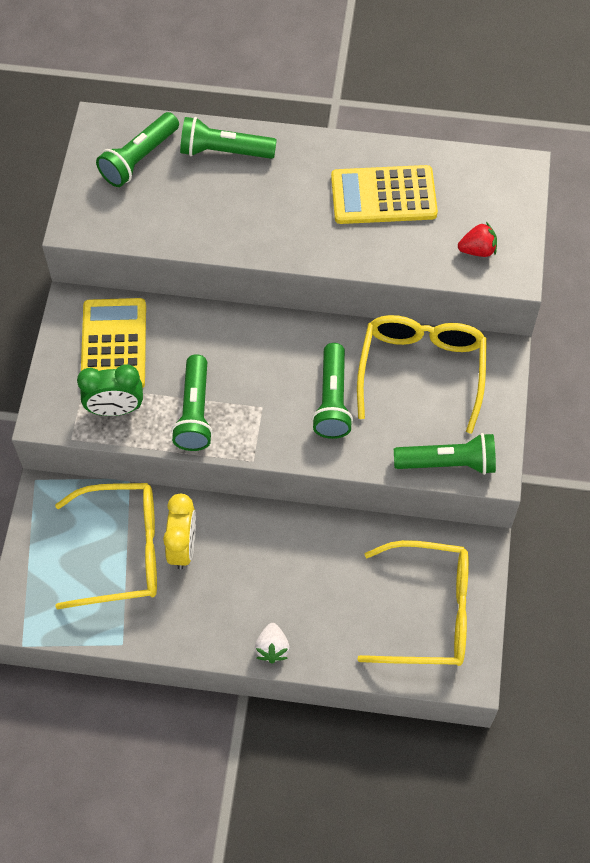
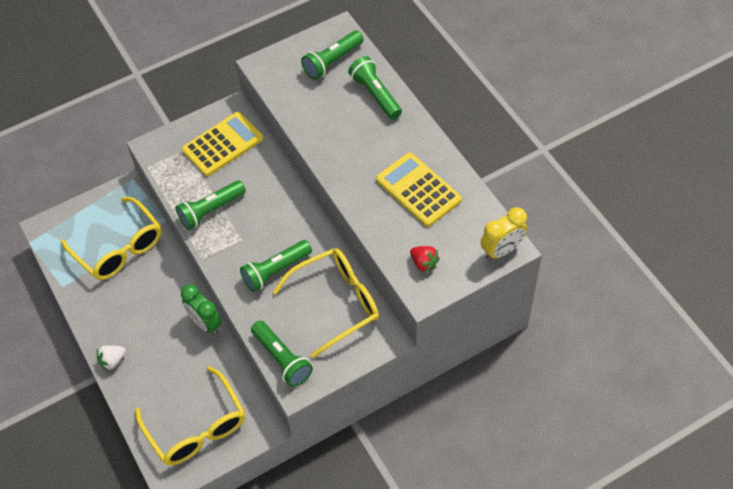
camera: 55 degrees right, 5 degrees down
green clock [77,364,143,416] -> green clock moved to [181,284,222,335]
green flashlight [96,112,179,187] -> green flashlight turned 45 degrees counterclockwise [301,30,364,80]
yellow clock [163,494,196,570] -> yellow clock moved to [481,207,527,260]

